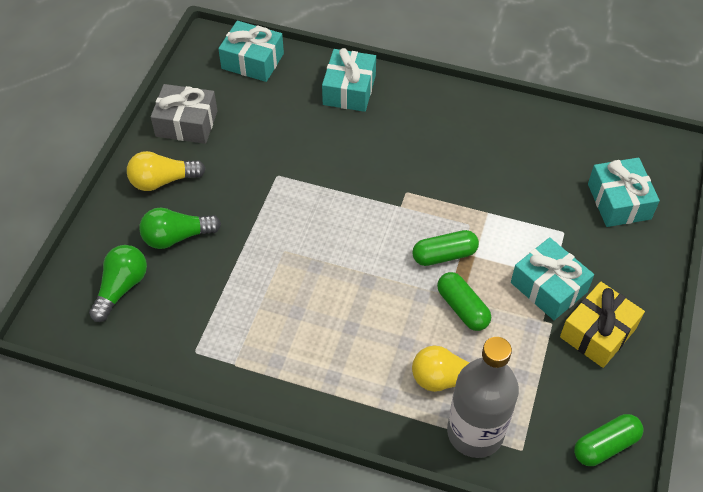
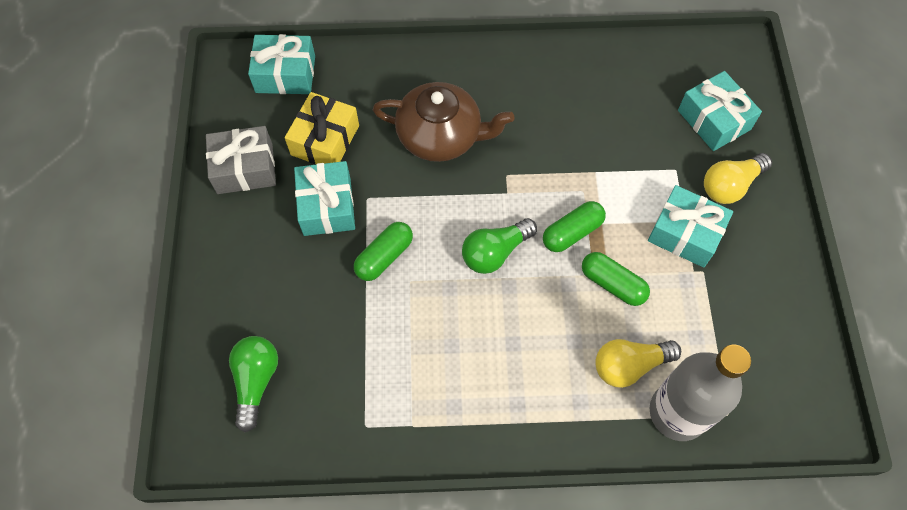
camera: 20 degrees left, 10 degrees up
yellow light bulb [127,151,206,191] -> yellow light bulb moved to [704,153,772,204]
green light bulb [139,207,221,249] -> green light bulb moved to [462,218,537,274]
turquoise gift [322,48,376,112] -> turquoise gift moved to [294,161,355,236]
yellow gift [560,282,645,368] -> yellow gift moved to [285,92,359,164]
green capsule [574,414,644,466] -> green capsule moved to [354,222,413,281]
none -> brown teapot [373,82,515,162]

